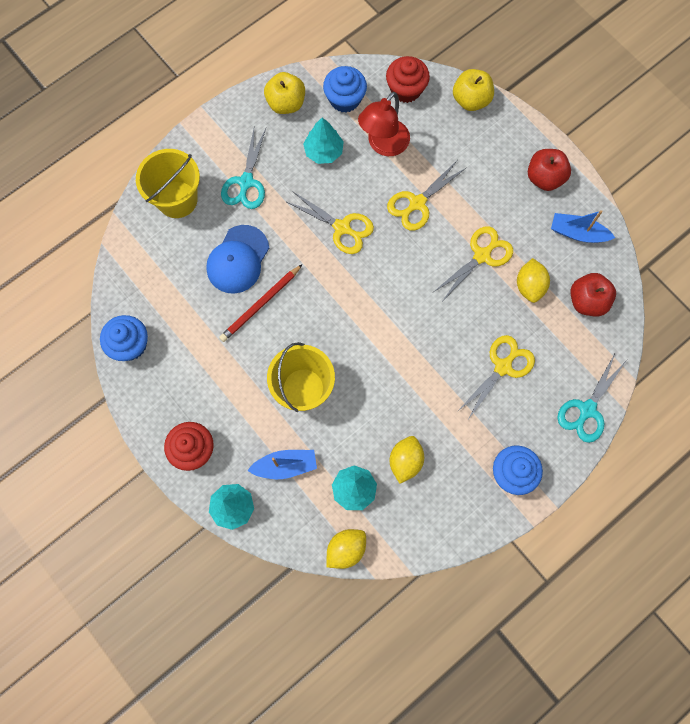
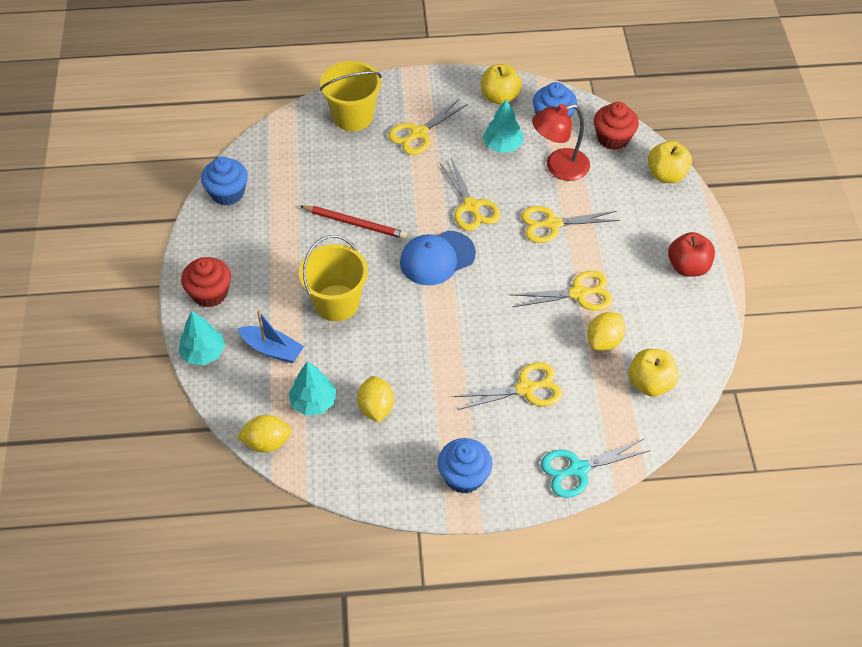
camera: 35 degrees right, 20 degrees down
blue cap [206,225,269,294] -> blue cap moved to [400,231,476,286]
red pencil [219,264,303,342] -> red pencil turned 150 degrees counterclockwise [300,205,407,239]
turquoise scissors [221,129,266,209] -> yellow scissors [388,98,468,155]
yellow lemon [390,436,424,484] -> yellow lemon turned 60 degrees counterclockwise [357,376,394,423]
blue boat [551,210,615,243] -> none
red apple [570,273,616,316] -> yellow apple [629,349,679,396]

